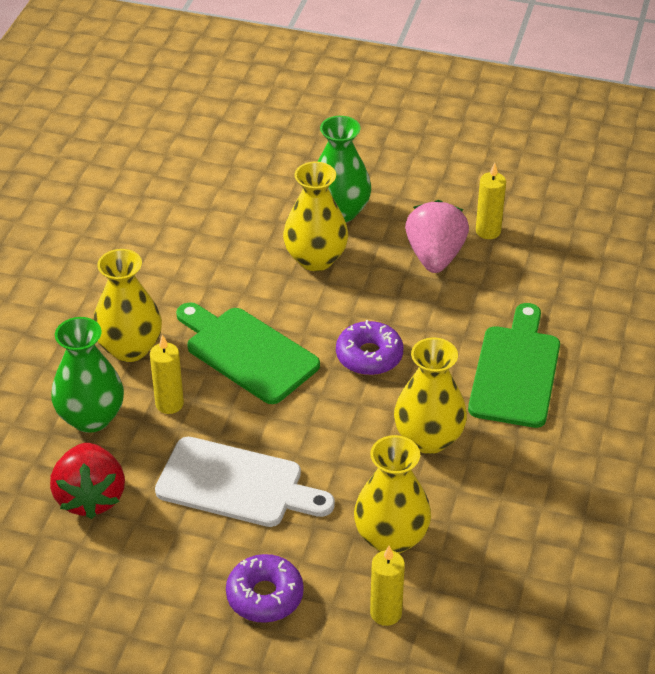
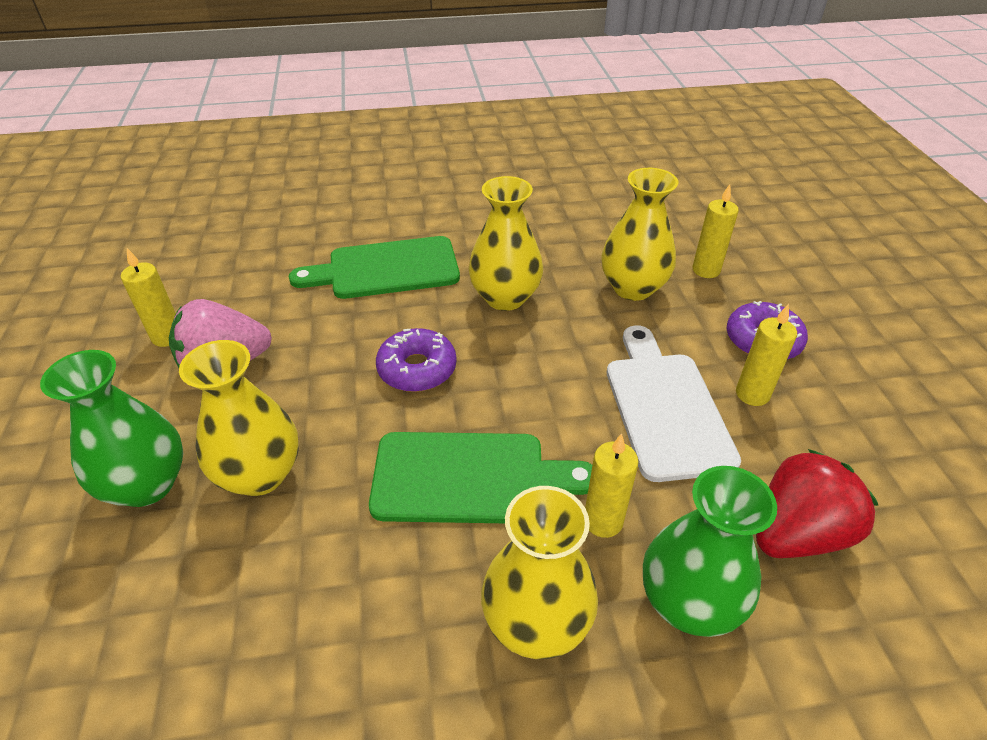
camera: 115 degrees left, 0 degrees up
green cutting board [176,302,320,404] -> green cutting board turned 105 degrees counterclockwise [369,432,592,523]
none -> yellow candle [736,304,797,406]

